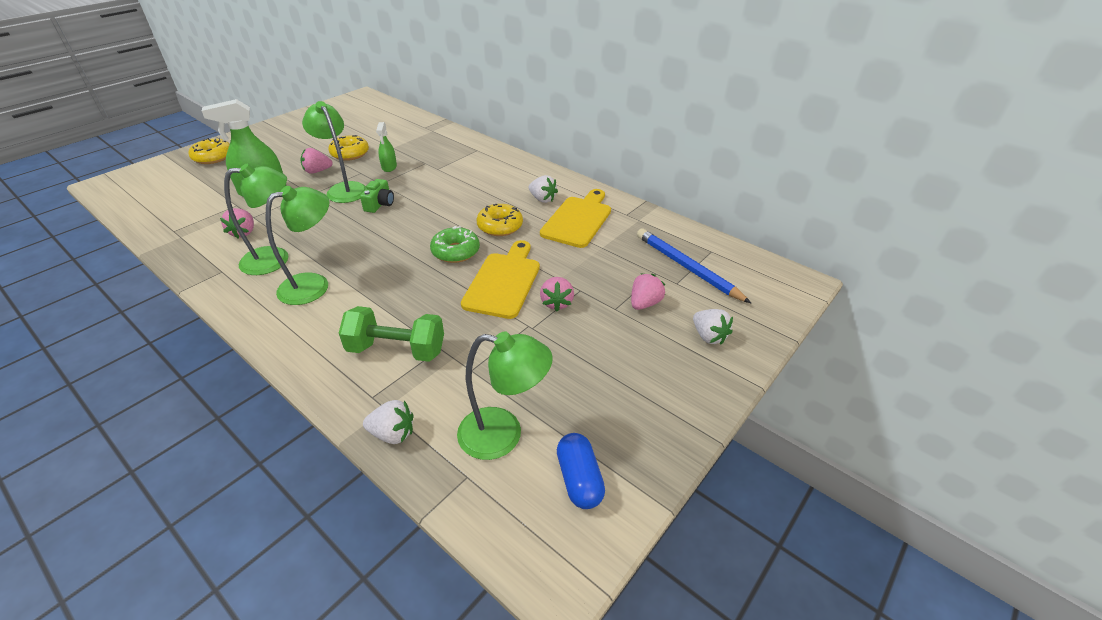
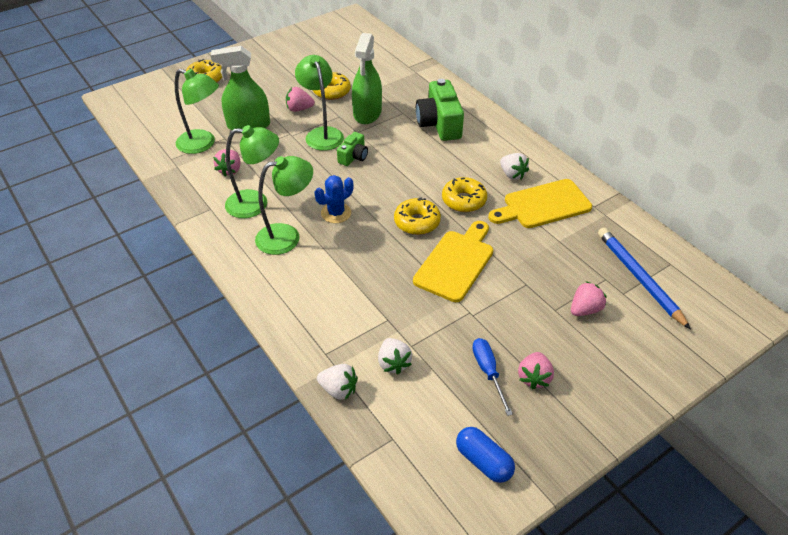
camera: 15 degrees right, 5 degrees up
green dumbbell [339,306,444,362] -> none
green spray bottle [376,122,397,172] -> green spray bottle [352,33,382,124], size x1.86
green donut [430,226,480,263] -> yellow donut [394,197,441,235]
green lamp [457,331,553,460] -> green lamp moved to [175,69,219,154]
yellow cutting board [540,189,611,248] -> yellow cutting board turned 150 degrees counterclockwise [488,179,592,228]
pink strawberry [540,277,574,311] -> pink strawberry moved to [518,352,554,390]
blue capsule [557,433,605,509] -> blue capsule turned 45 degrees counterclockwise [456,427,515,483]
white strawberry [693,309,733,344] -> white strawberry moved to [378,338,412,375]
none -> blue cactus [315,175,353,223]
none -> green camera [416,79,464,141]
none -> blue screwdriver [472,338,513,416]

